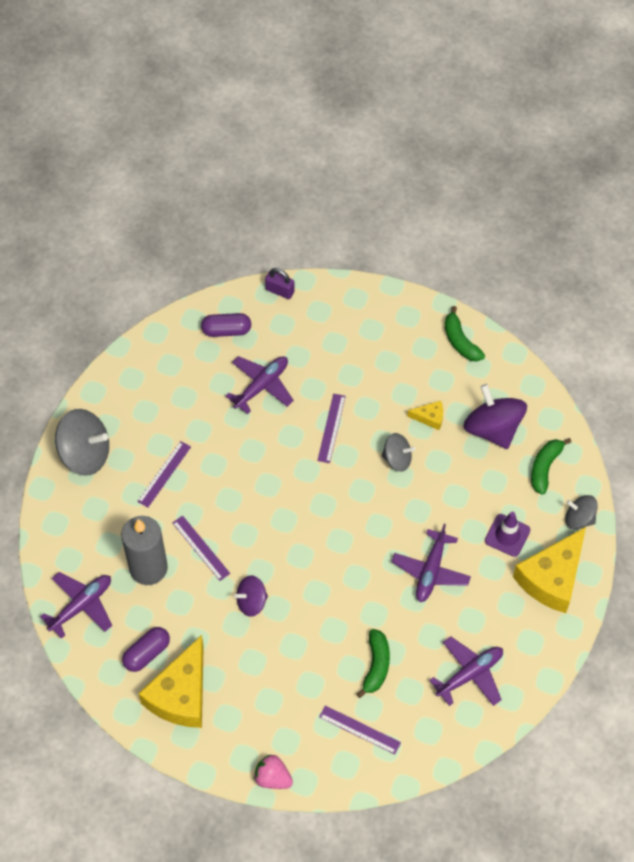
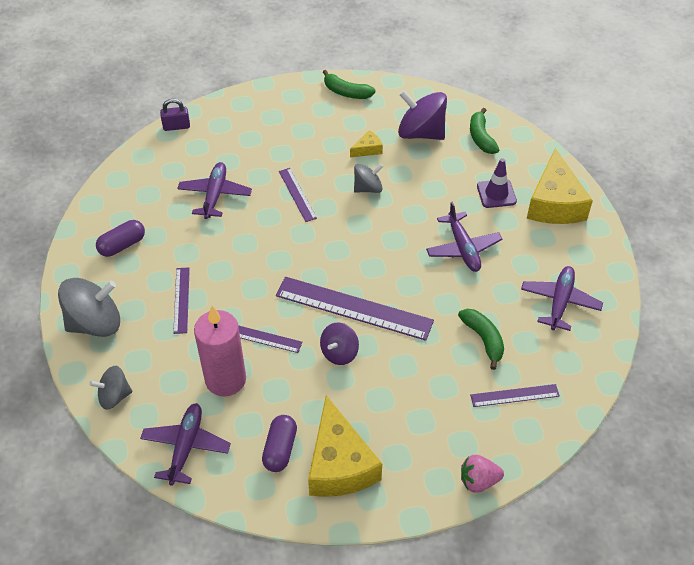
camera: 35 degrees left, 10 degrees down
grey candle [121,516,168,585] -> pink candle [194,306,246,396]
purple capsule [201,313,251,337] -> purple capsule moved to [96,220,145,257]
grey spinning top [565,495,598,530] -> grey spinning top moved to [89,366,132,409]
none -> purple ruler [276,277,434,341]

